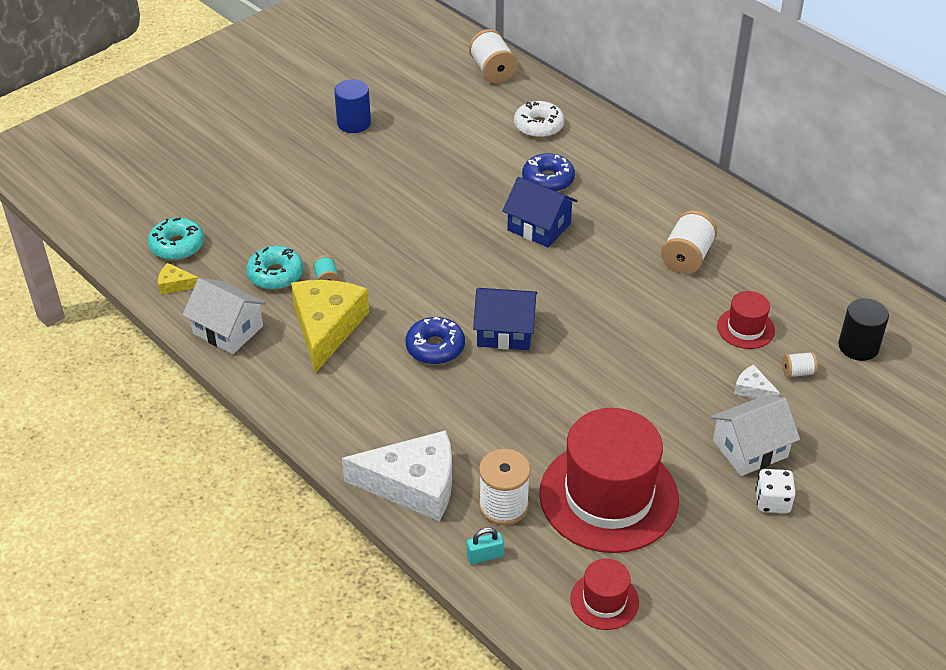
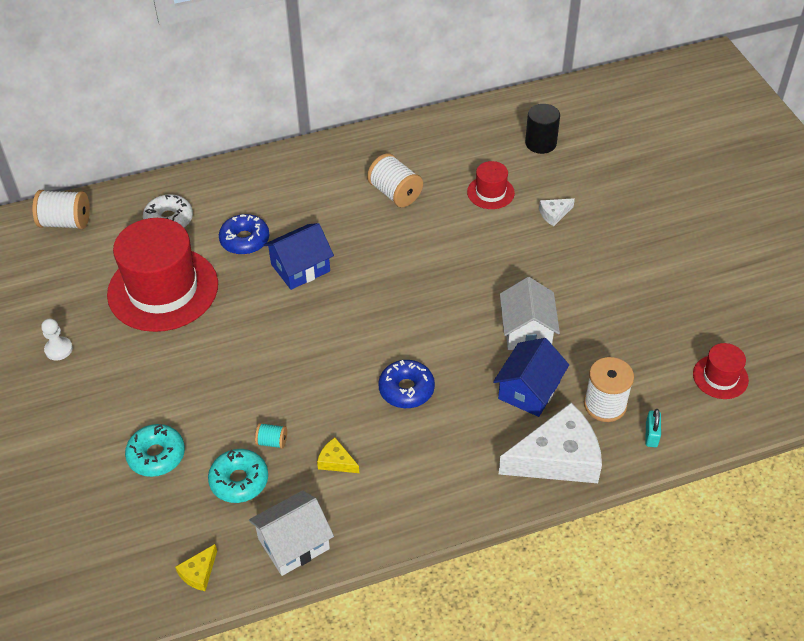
camera: 65 degrees left, 5 degrees up
turquoise donut [148,218,204,260] -> turquoise donut moved to [125,424,185,477]
yellow cheese [291,280,369,373] -> yellow cheese [317,438,359,473], size x0.43
blue cylinder [334,80,371,133] -> white pawn [41,319,73,360]
white cheese [342,430,452,521] -> white cheese turned 45 degrees clockwise [499,402,602,483]
blue house [473,288,537,350] -> blue house moved to [493,338,569,417]
red hat [539,408,679,553] -> red hat moved to [107,218,218,332]
white house [710,396,800,476] -> white house moved to [500,277,560,350]
white dice [755,469,795,513] -> none
white spool [782,352,818,378] -> none

